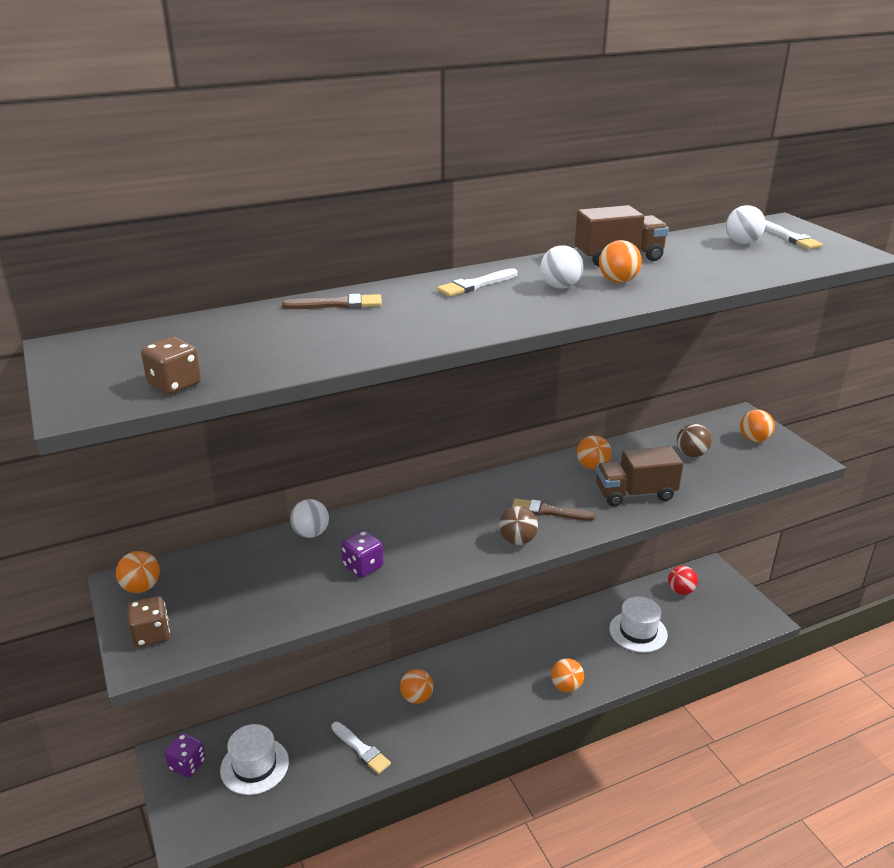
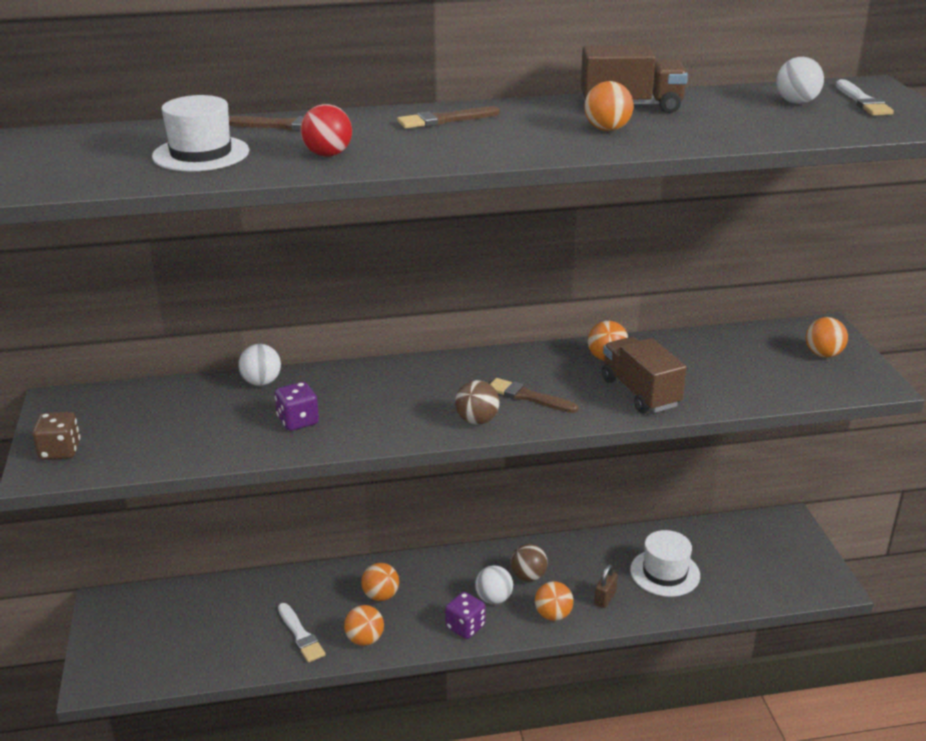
camera: 15 degrees right, 0 degrees up
orange ball [116,551,160,593] -> orange ball moved to [344,605,384,646]
brown dice [141,337,201,395] -> none
purple dice [165,733,206,778] -> purple dice moved to [445,592,485,639]
white hat [220,724,289,795] -> white hat moved to [152,95,249,172]
white brush [437,268,518,297] -> brown brush [397,106,500,129]
white ball [541,245,583,289] -> white ball moved to [475,565,513,604]
brown truck [596,446,683,507] -> brown truck turned 60 degrees clockwise [602,337,687,413]
red ball [668,566,698,595] -> red ball moved to [300,104,352,157]
brown ball [677,424,712,457] -> brown ball moved to [510,544,548,581]
none -> brown padlock [594,564,618,608]

